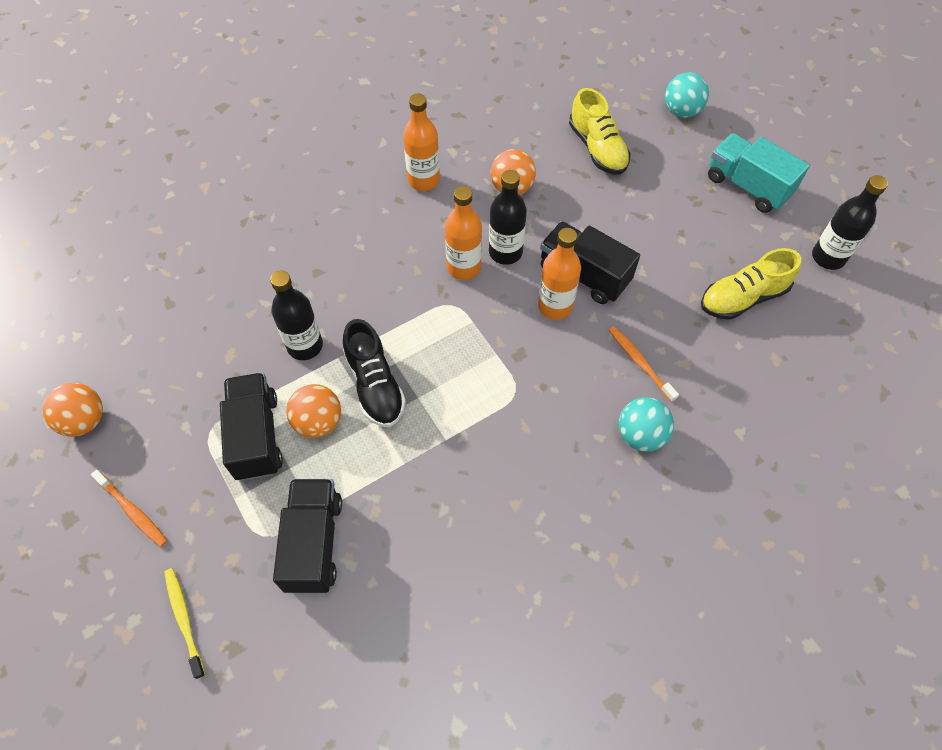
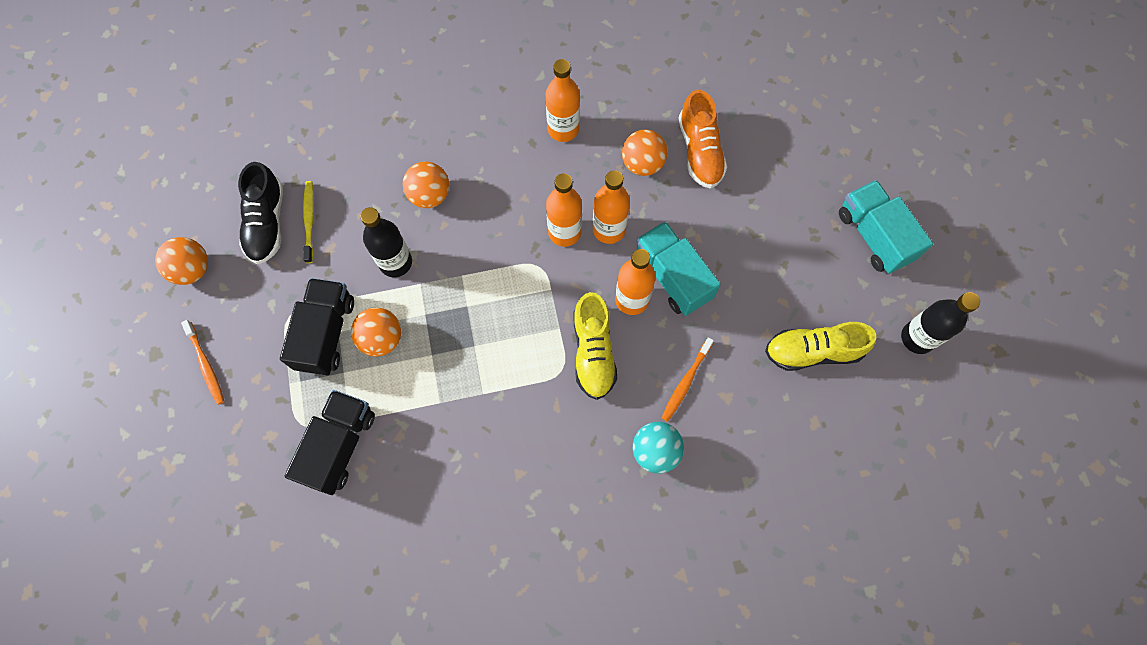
camera: 20 degrees right, 10 degrees up
yellow toothbrush [164,568,205,679] -> yellow toothbrush moved to [303,181,314,263]
black shoe [343,319,406,427] -> black shoe moved to [238,162,283,264]
black bottle [489,170,527,265] -> orange bottle [593,170,630,244]
black truck [540,221,640,304] -> turquoise truck [636,221,721,316]
yellow shoe [569,88,630,175] -> yellow shoe moved to [573,292,617,400]
orange toothbrush [609,327,679,402] -> orange toothbrush turned 135 degrees counterclockwise [661,337,714,422]
turquoise ball [665,72,709,118] -> none
none -> orange ball [403,161,449,208]
none -> orange shoe [679,90,727,189]

